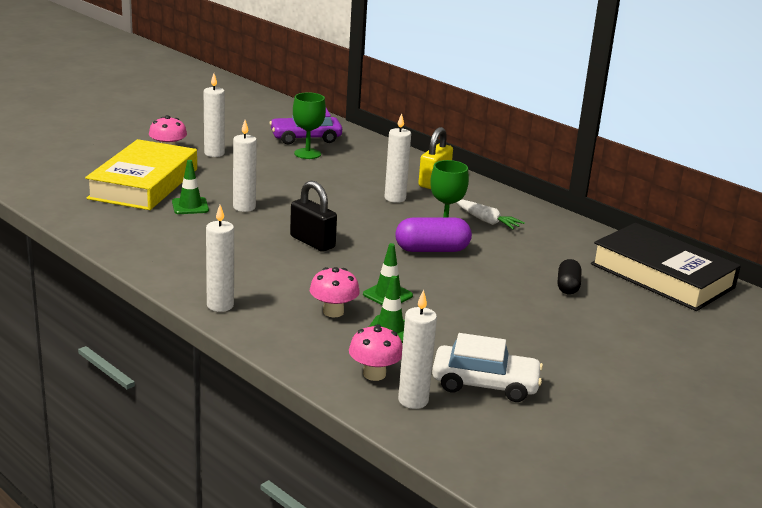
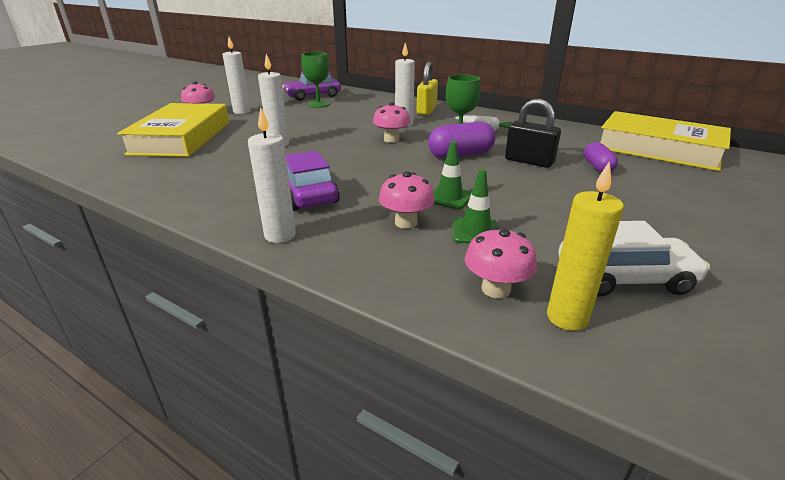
camera: 10 degrees left, 5 degrees up
green traffic cone [172,160,209,214] -> none
black padlock [290,181,337,252] -> black padlock moved to [505,99,561,168]
white candle [398,290,437,409] -> yellow candle [547,161,624,331]
black capsule [558,259,581,294] -> purple capsule [584,142,618,173]
black book [591,223,741,311] -> yellow book [600,111,731,171]
none -> purple car [286,151,340,211]
none -> pink mushroom [373,102,410,143]

